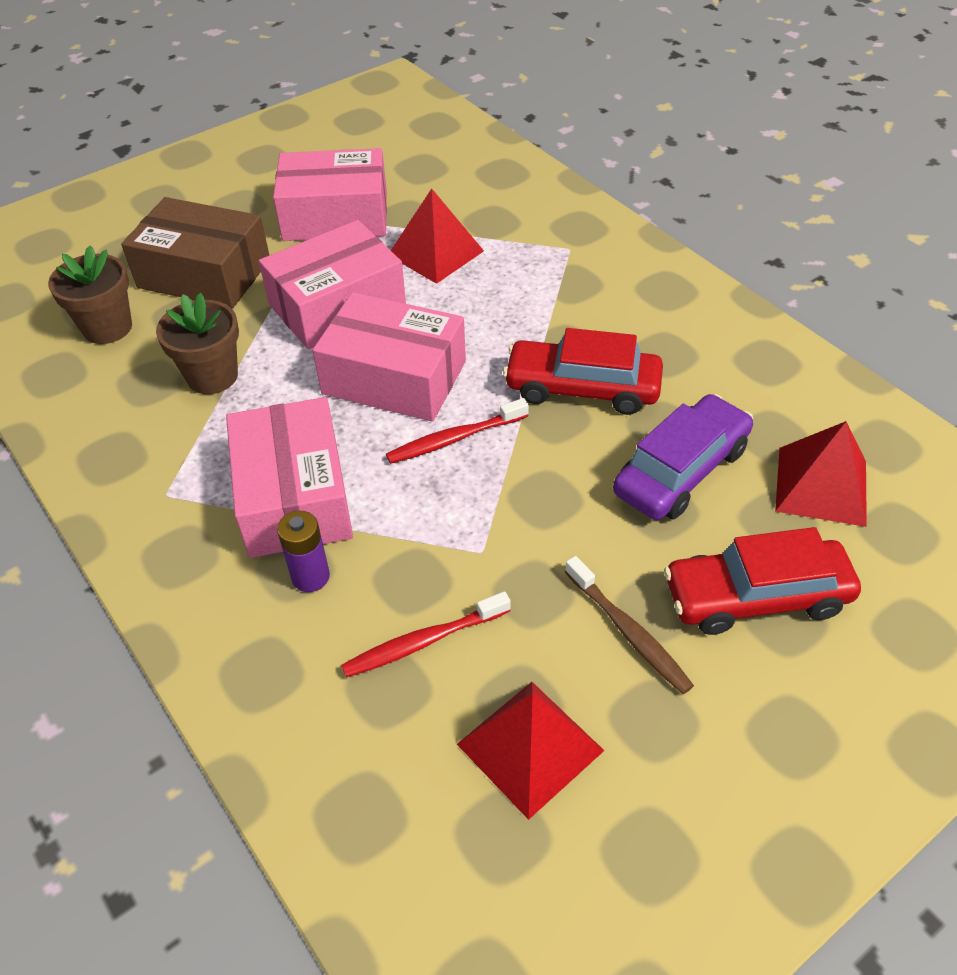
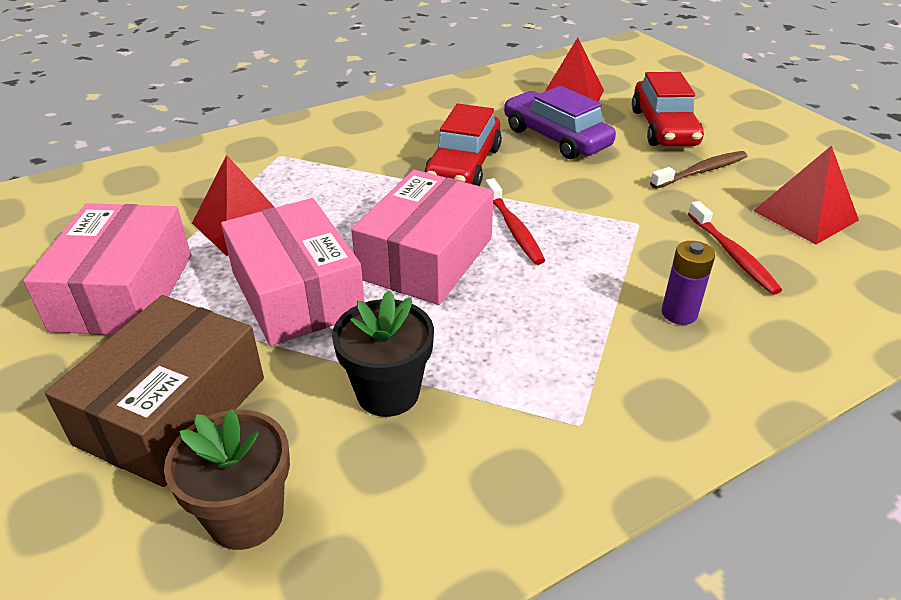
camera: 85 degrees left, 10 degrees down
brown flower pot [156,293,239,394] -> black flower pot [332,290,434,417]
pink box [226,397,353,558] -> none

